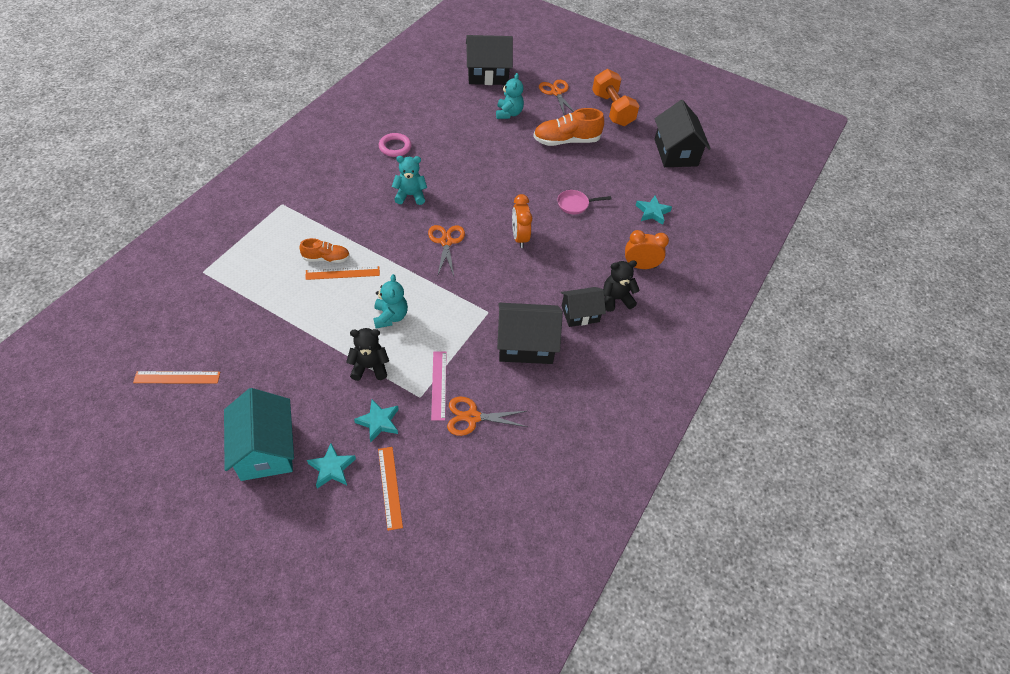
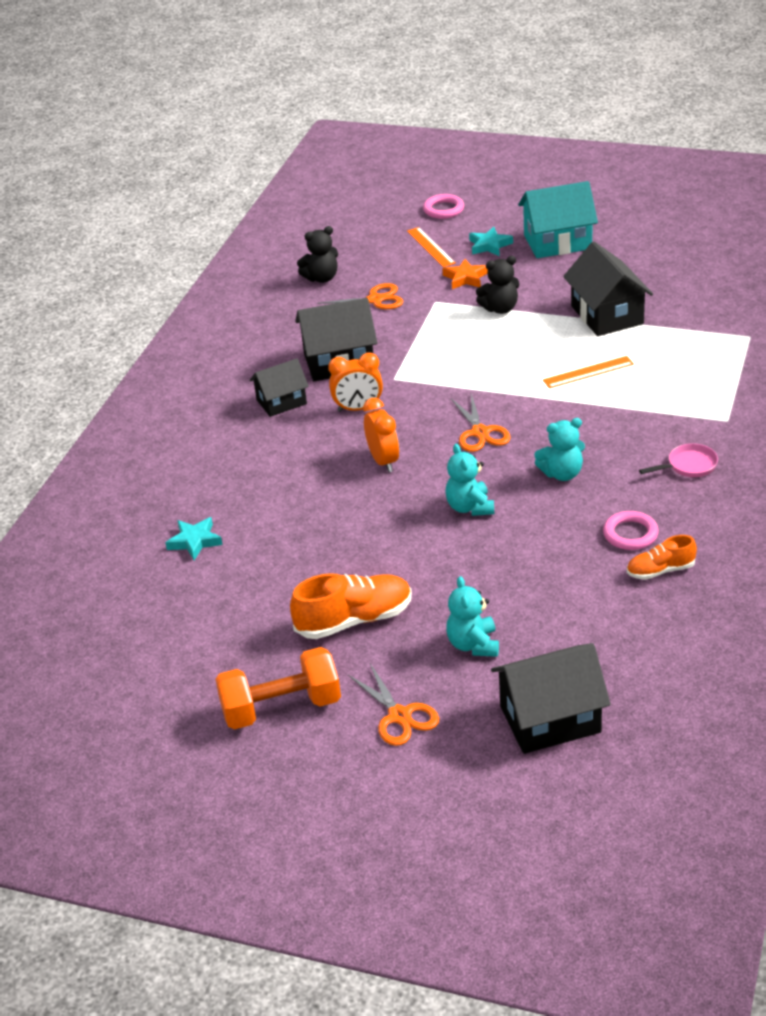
camera: 175 degrees right, 15 degrees down
orange ruler [133,371,220,384] -> none
turquoise house [224,388,294,481] -> turquoise house turned 75 degrees counterclockwise [518,181,598,258]
orange shoe [299,238,350,263] -> orange shoe moved to [627,535,697,580]
turquoise star [354,400,399,442] -> orange star [442,259,488,289]
turquoise teddy bear [373,274,408,329] -> turquoise teddy bear moved to [445,444,494,516]
pink ruler [431,351,447,420] -> none
pink pan [557,190,612,214] -> pink pan moved to [639,443,718,477]
orange dumbbell [592,69,640,126] -> orange dumbbell turned 75 degrees counterclockwise [215,647,341,730]
black teddy bear [603,260,640,312] -> black teddy bear moved to [297,226,338,283]
orange clock [625,230,669,269] -> orange clock moved to [328,352,383,412]
black house [654,100,711,167] -> black house moved to [563,242,653,336]
none -> pink ring [423,194,464,219]

